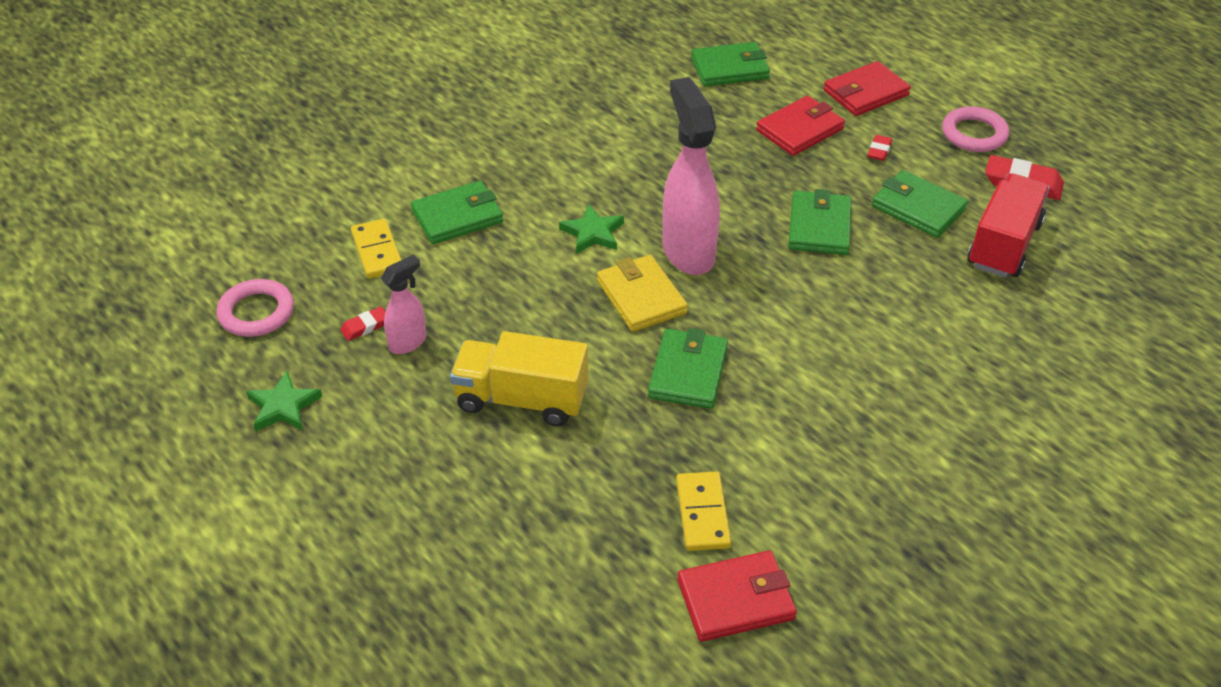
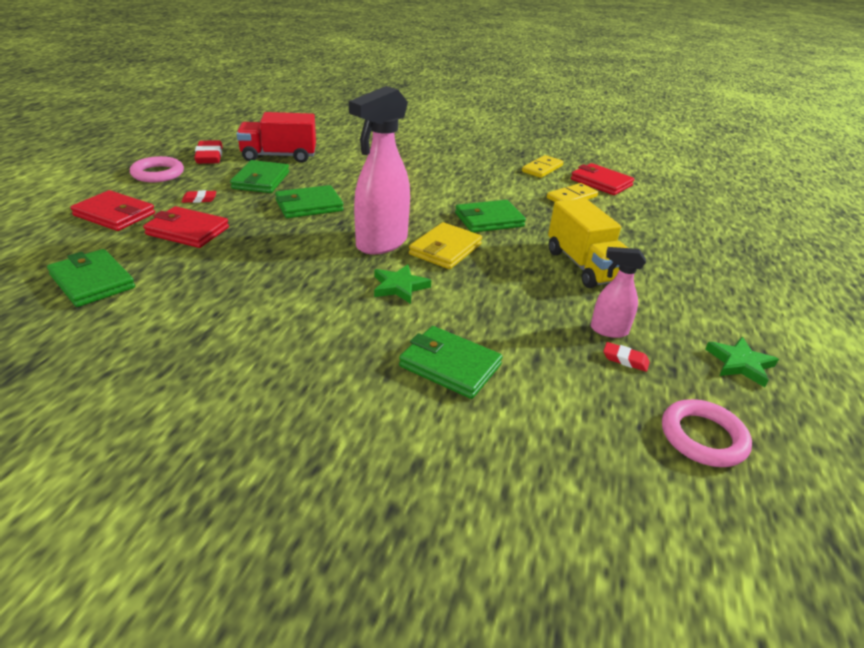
camera: 125 degrees left, 10 degrees down
yellow domino [351,219,401,278] -> yellow domino moved to [522,155,564,178]

